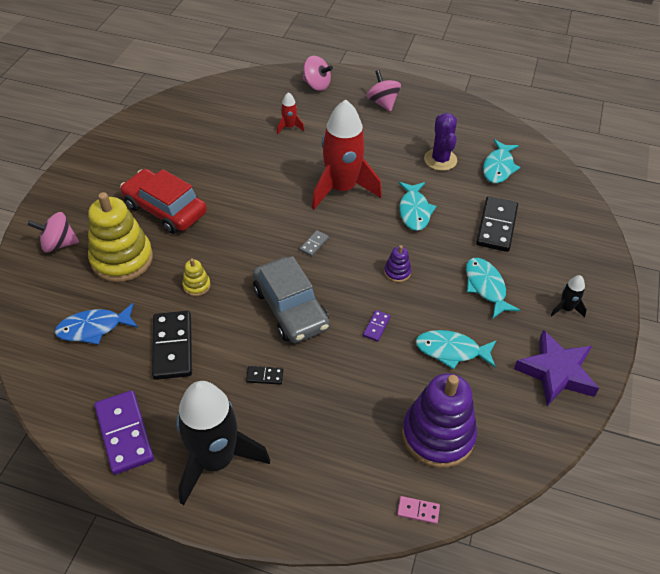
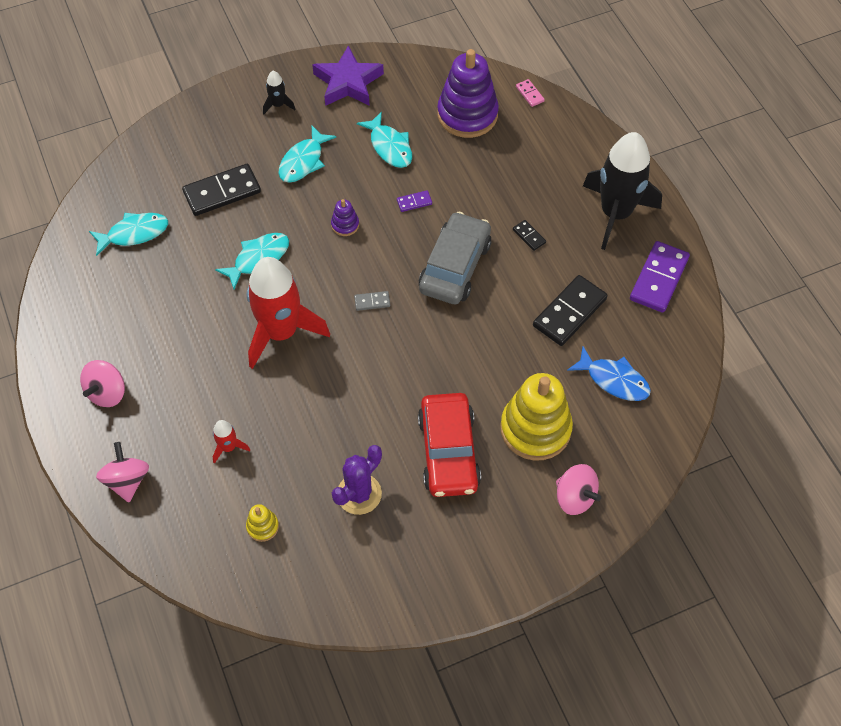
camera: 130 degrees left, 10 degrees up
yellow stacking toy [182,259,211,296] -> yellow stacking toy moved to [246,504,279,542]
purple cactus [424,113,457,171] -> purple cactus moved to [332,445,382,515]

